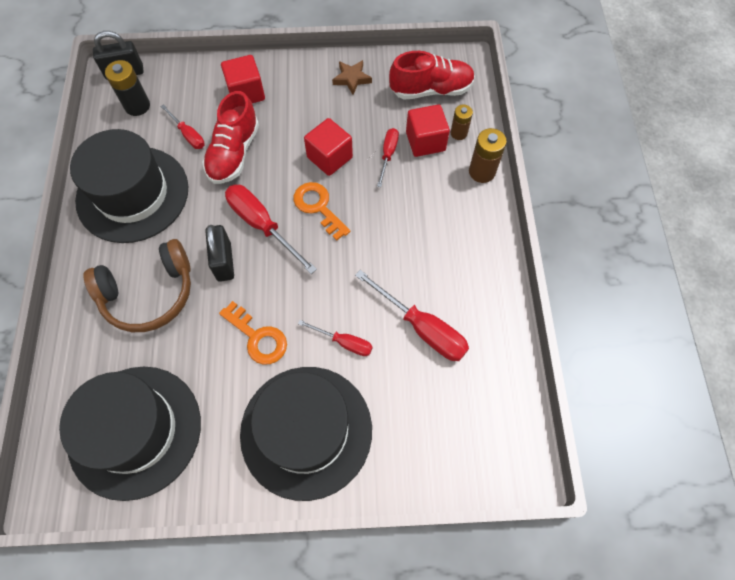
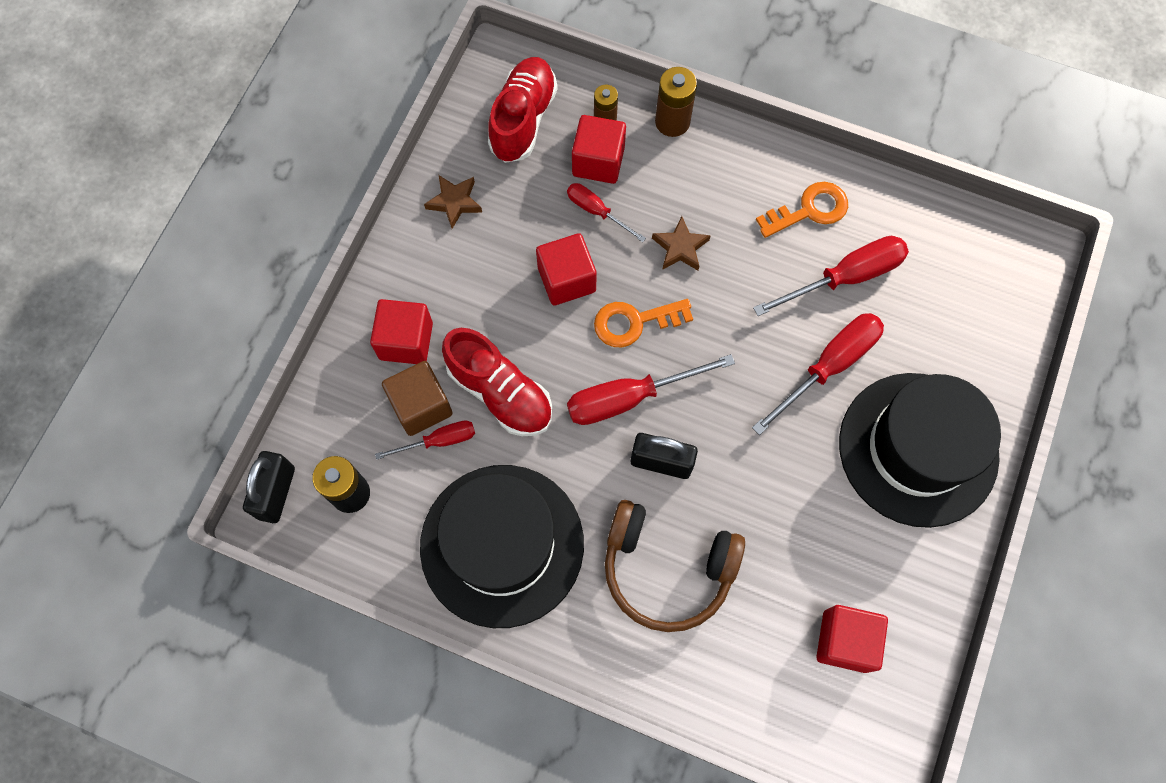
camera: 65 degrees left, 5 degrees up
black hat [59,367,201,501] -> red cube [817,605,888,673]
brown headphones [83,239,191,332] -> brown headphones turned 105 degrees clockwise [605,500,745,632]
orange key [219,301,287,365] -> orange key moved to [756,182,848,238]
red screwdriver [298,320,373,356] -> red screwdriver [752,313,884,435], size x1.74
none -> brown cube [382,361,453,436]
none -> brown star [652,216,711,271]

